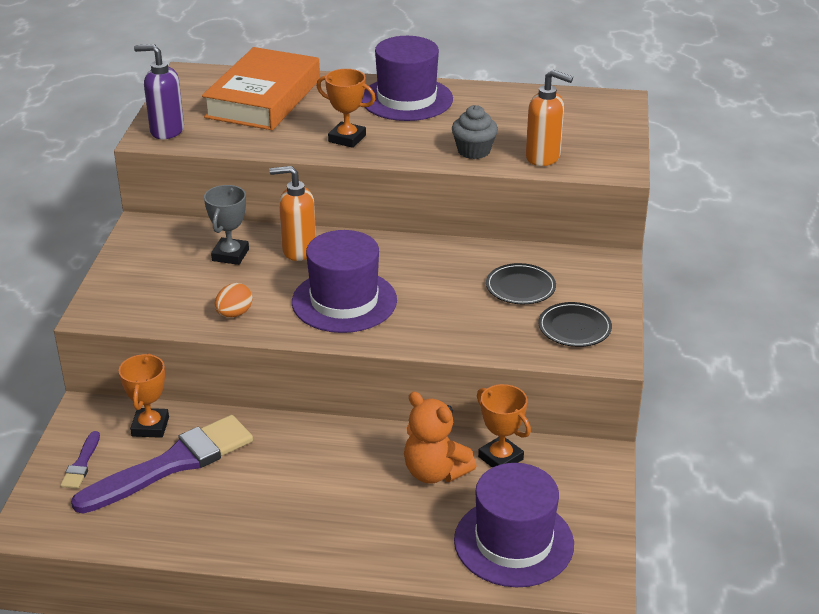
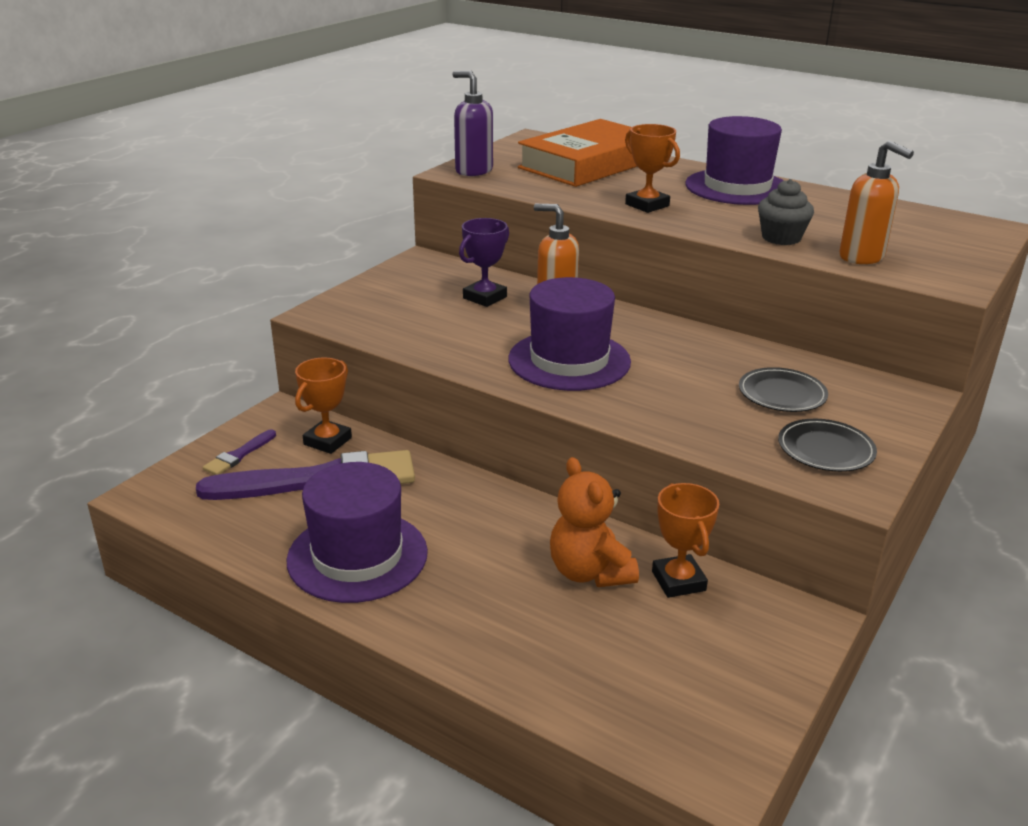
camera: 25 degrees right, 5 degrees down
grey trophy [204,185,249,265] -> purple trophy [459,218,509,307]
orange egg [215,283,252,317] -> none
purple hat [454,463,574,587] -> purple hat moved to [286,462,428,603]

